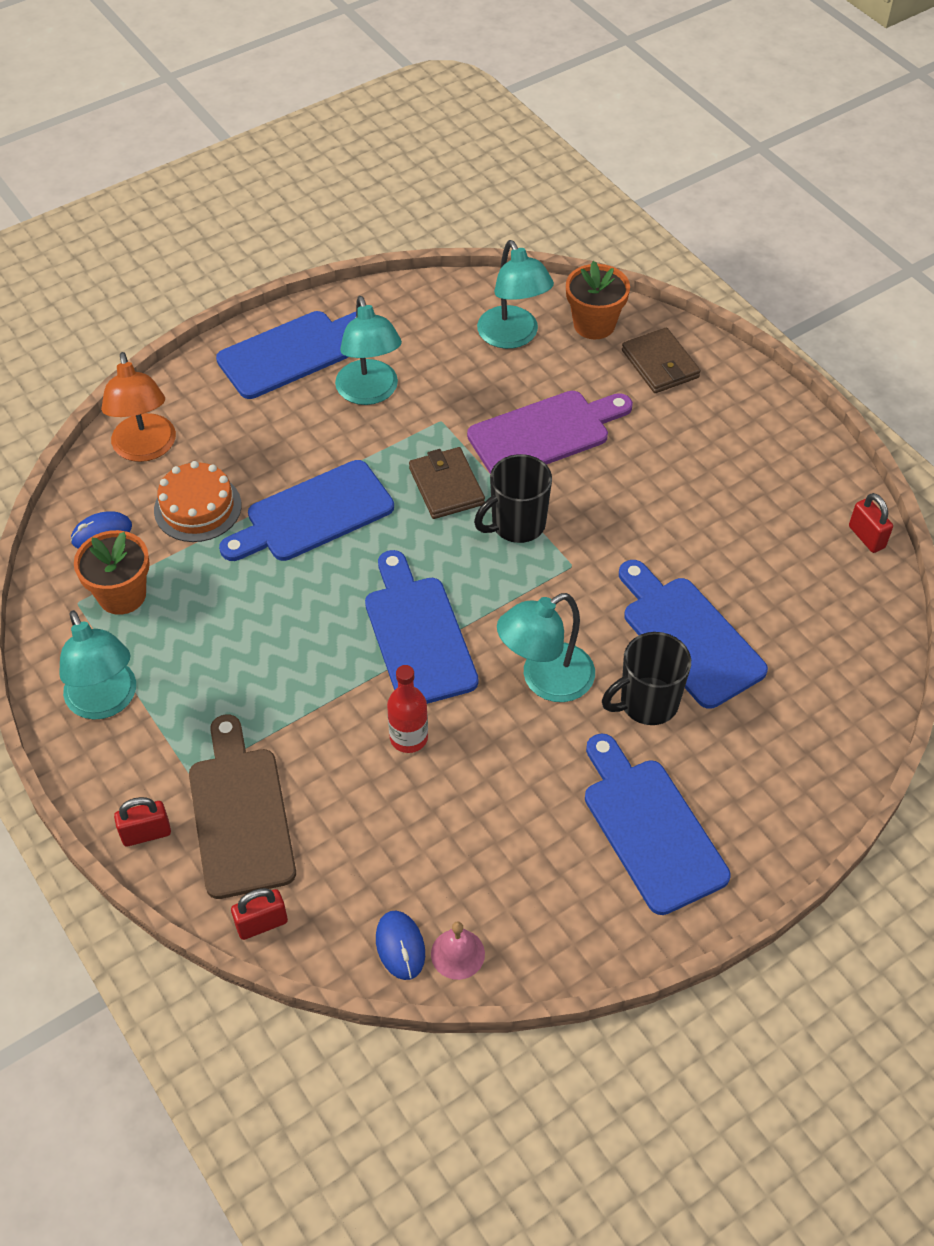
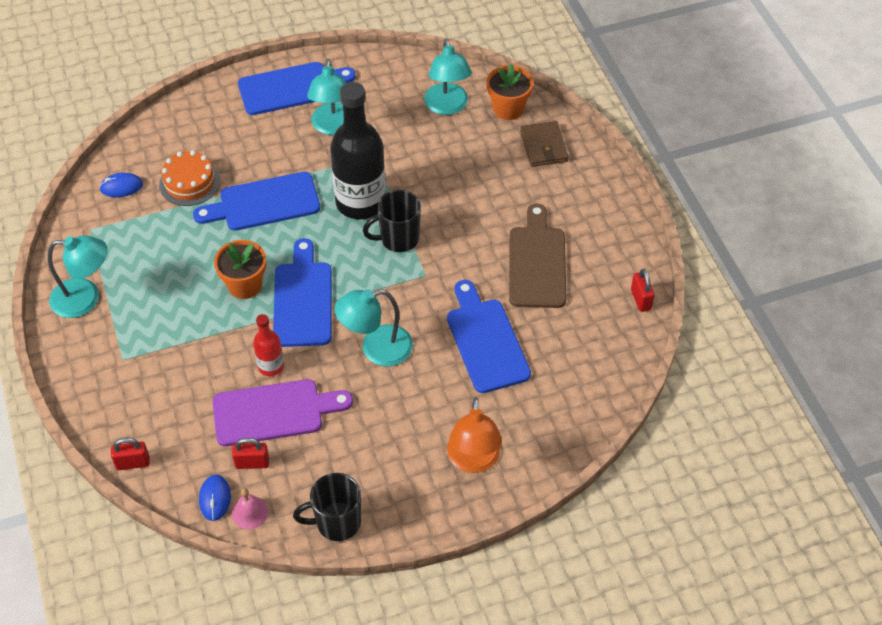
camera: 15 degrees right, 0 degrees up
turquoise lamp [59,610,136,720] -> turquoise lamp turned 75 degrees counterclockwise [47,235,108,318]
orange flower pot [74,530,150,615] -> orange flower pot moved to [214,240,266,299]
orange lamp [101,352,176,462] -> orange lamp moved to [447,397,502,473]
red padlock [114,797,171,847] -> red padlock moved to [232,438,269,469]
brown cutting board [189,714,296,899] -> brown cutting board moved to [509,204,566,308]
brown wallet [409,447,485,519] -> black bottle [330,82,386,219]
purple cutting board [467,391,633,474] -> purple cutting board moved to [212,379,353,446]
blue cutting board [585,733,731,915] -> none
black mug [602,632,691,725] -> black mug moved to [293,473,361,541]

